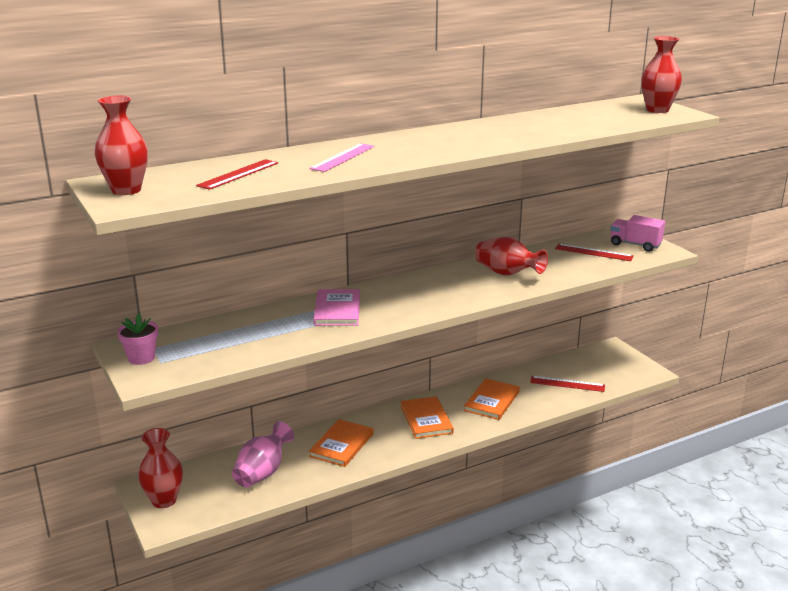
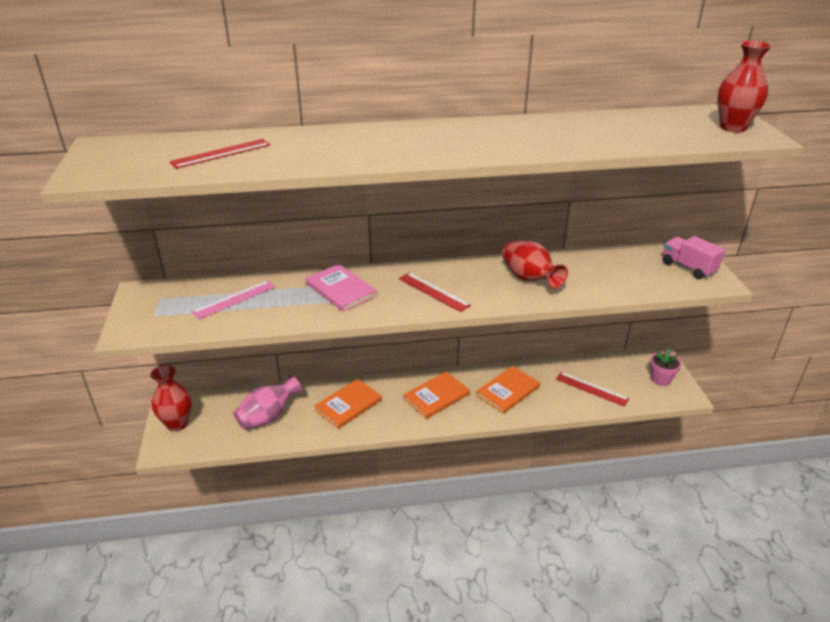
camera: 20 degrees right, 10 degrees up
red vase [95,96,148,195] -> none
pink flower pot [117,313,158,365] -> pink flower pot moved to [650,349,682,386]
pink ruler [309,143,374,172] -> pink ruler moved to [191,280,276,319]
pink book [313,289,360,326] -> pink book turned 60 degrees counterclockwise [306,264,377,312]
orange book [401,396,454,439] -> orange book turned 45 degrees clockwise [403,371,470,419]
red ruler [555,244,634,261] -> red ruler moved to [399,273,471,312]

